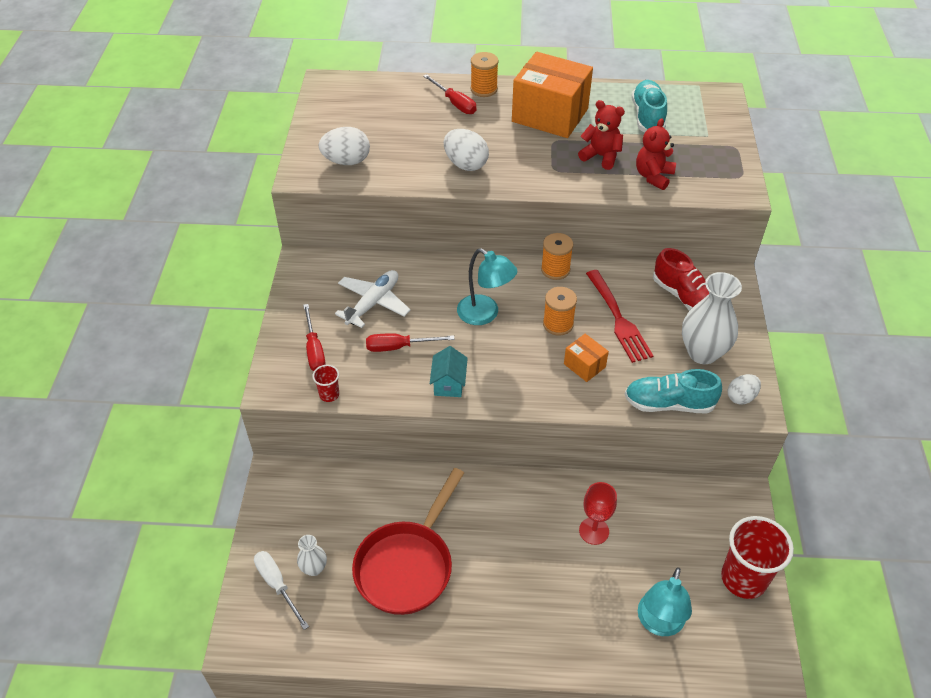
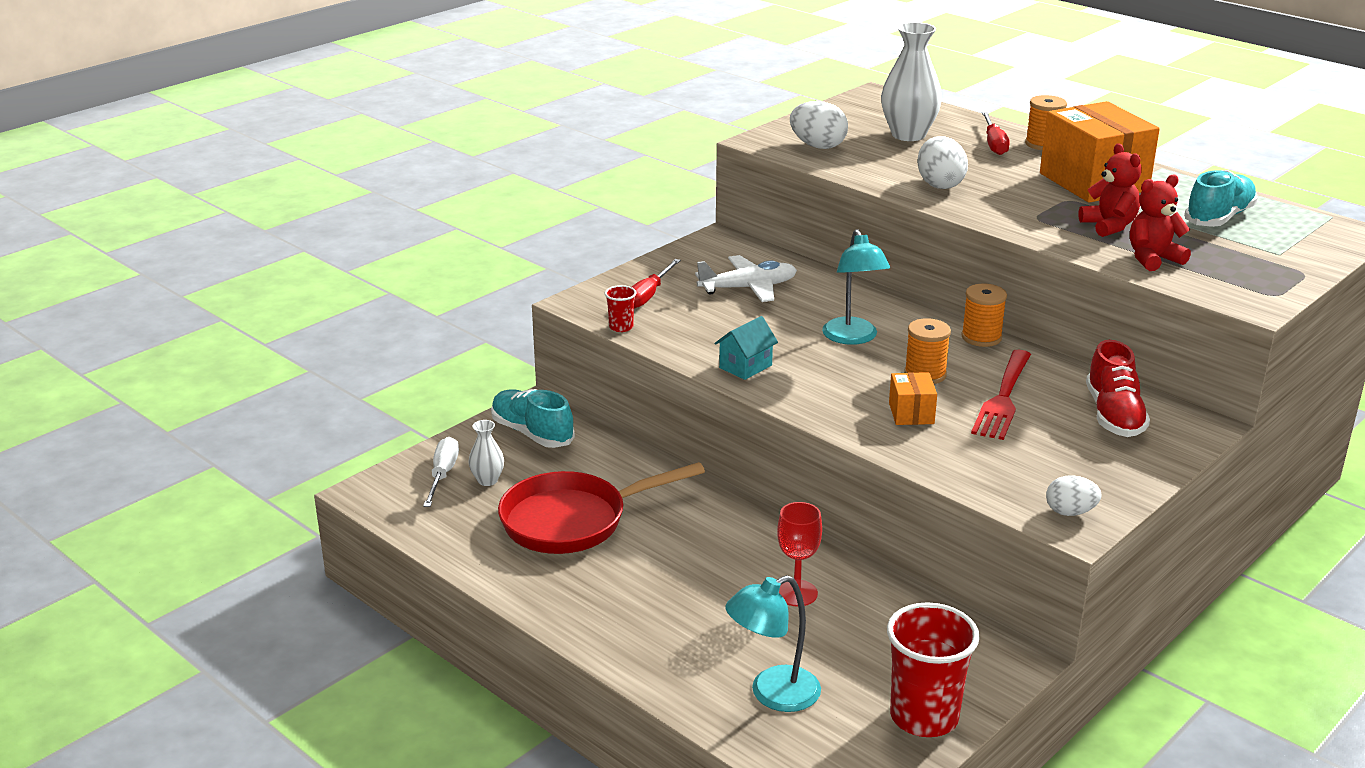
camera: 40 degrees right, 20 degrees down
red screwdriver [366,333,455,352] -> none
turquoise shoe [625,369,722,413] -> turquoise shoe moved to [491,389,575,448]
white vase [682,272,742,364] -> white vase moved to [881,22,942,141]

